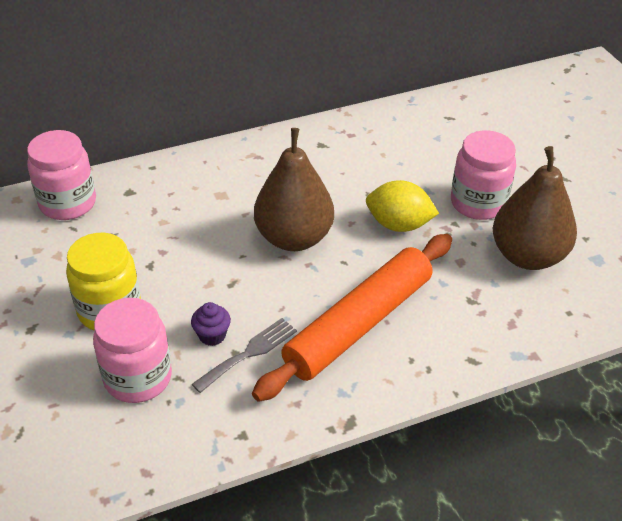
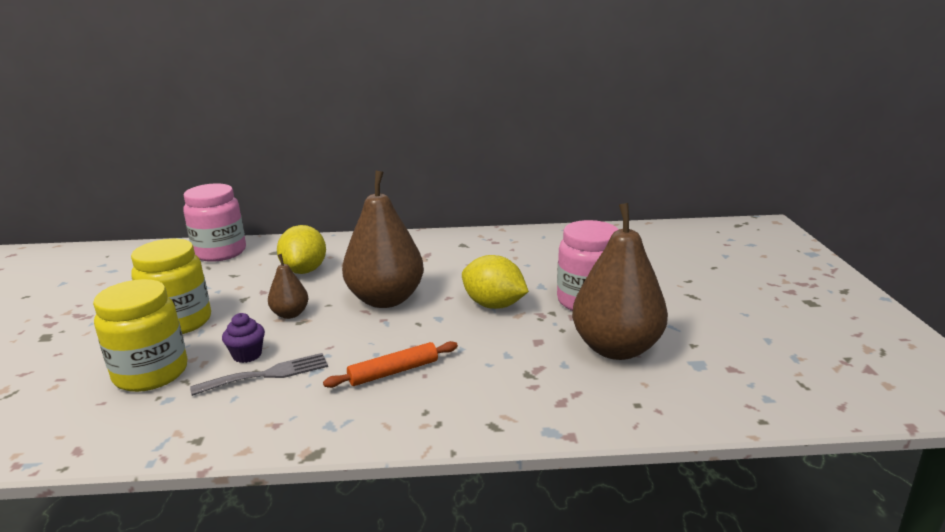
camera: 20 degrees right, 20 degrees down
pink jar [93,298,172,403] -> yellow jar [93,279,187,392]
orange rolling pin [252,234,452,402] -> orange rolling pin [323,341,458,388], size x0.45
none -> brown pear [268,254,309,319]
none -> yellow lemon [277,225,326,274]

